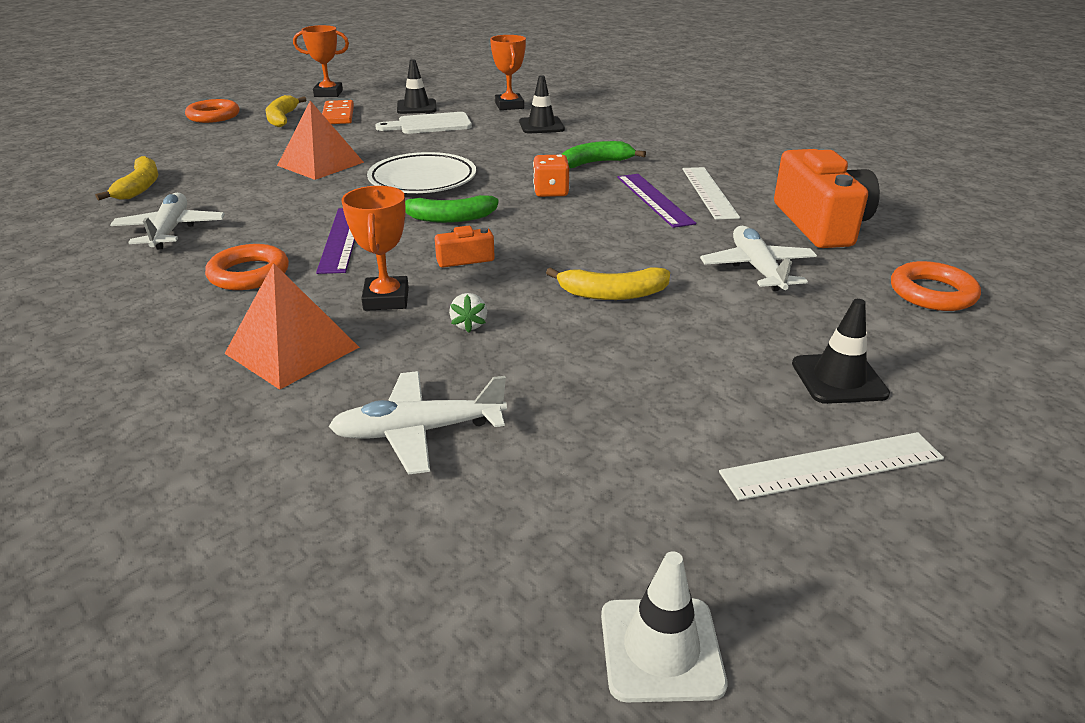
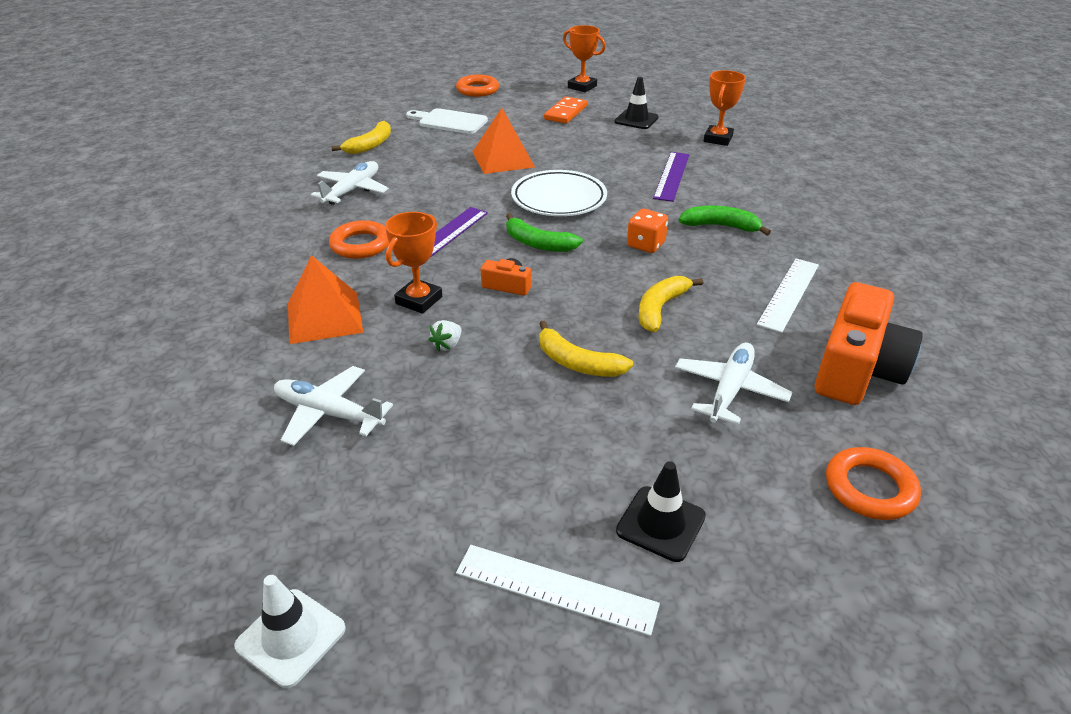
camera: 35 degrees right, 5 degrees up
yellow banana [266,95,306,127] -> yellow banana moved to [639,276,703,332]
white cutting board [375,112,472,134] -> white cutting board moved to [406,108,488,134]
black traffic cone [519,75,565,133] -> none
purple ruler [617,174,696,228] -> purple ruler moved to [653,152,689,202]

